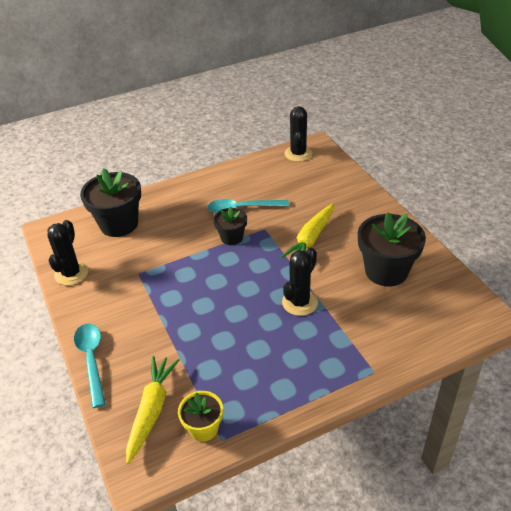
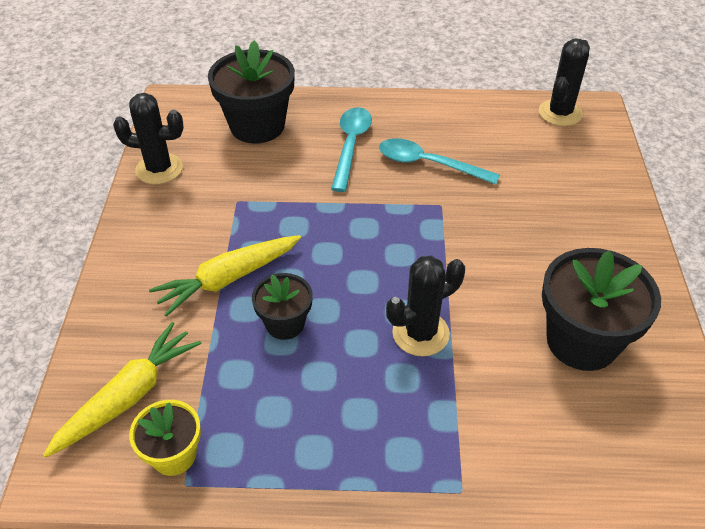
camera: 25 degrees right, 5 degrees up
black cactus [47,220,88,286] -> black cactus turned 60 degrees clockwise [113,93,184,184]
turquoise spoon [74,324,105,408] -> turquoise spoon moved to [331,107,372,192]
black flower pot [213,206,247,245] -> black flower pot moved to [252,273,313,340]
yellow carrot [280,203,334,259] -> yellow carrot moved to [149,235,301,317]

